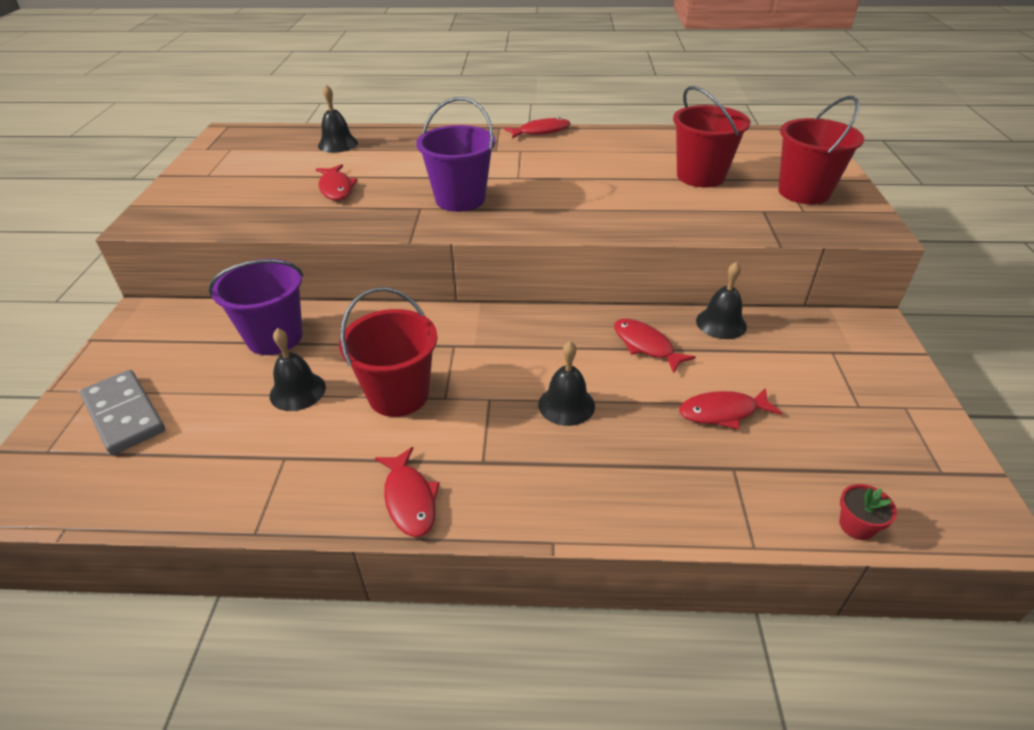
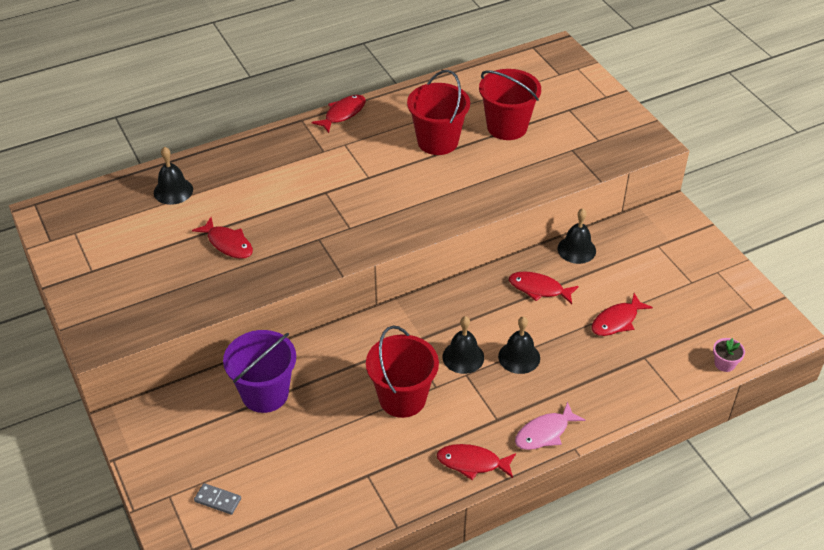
camera: 30 degrees left, 5 degrees up
grey domino [80,370,165,455] -> grey domino [194,483,241,515], size x0.50
black bell [270,328,326,411] -> black bell moved to [442,316,484,374]
red fish [375,447,440,537] -> red fish turned 150 degrees clockwise [437,444,516,480]
purple bucket [416,97,495,212] -> none
red bucket [778,96,864,204] -> red bucket moved to [407,70,470,155]
red flower pot [839,484,897,540] -> pink flower pot [713,338,745,372]
none -> pink fish [515,401,586,450]

